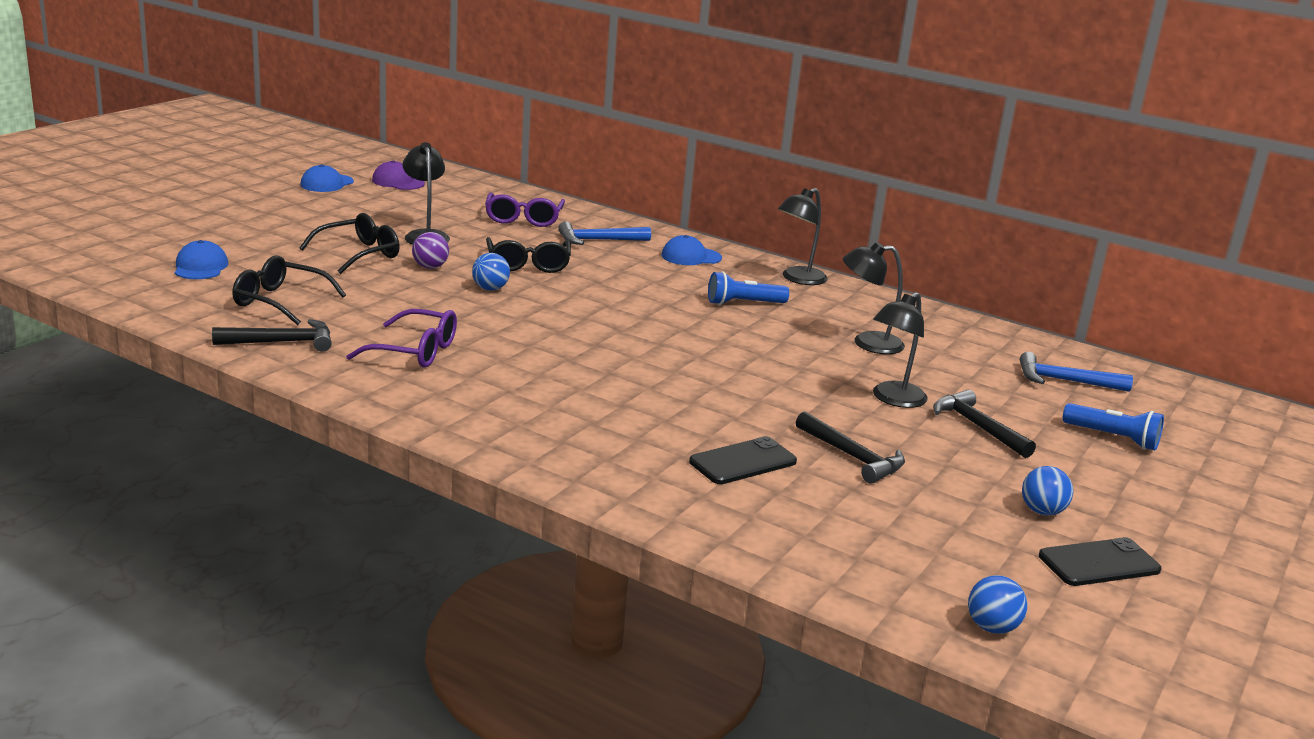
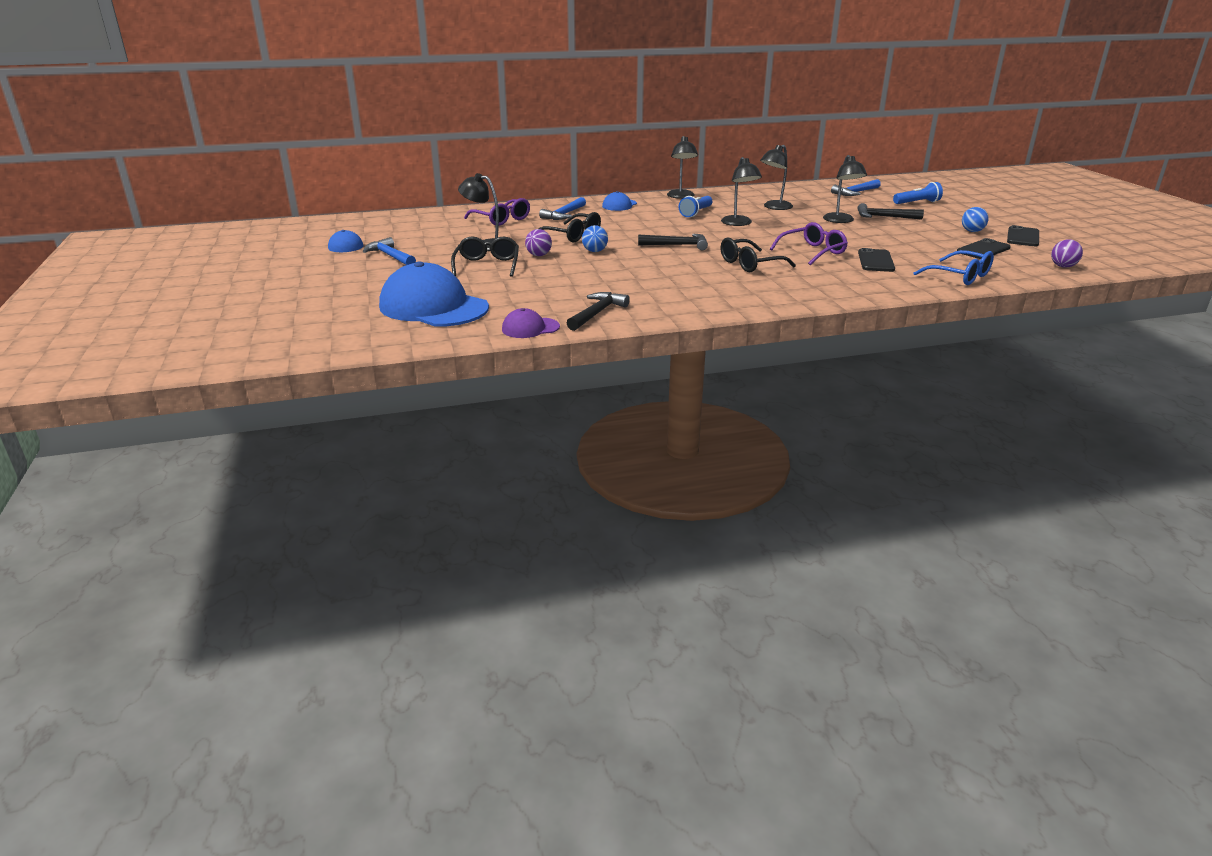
camera: 45 degrees left, 5 degrees up
blue cap [175,240,228,279] -> blue cap [379,261,489,327], size x2.12
black glasses [232,255,346,325] -> black glasses moved to [721,238,796,272]
purple glasses [346,309,457,368] -> purple glasses moved to [770,222,848,265]
purple cap [372,160,425,190] -> purple cap moved to [502,308,560,338]
black hammer [796,411,905,484] -> black hammer moved to [638,234,708,250]
blue ball [968,575,1027,634] -> purple ball [1051,239,1083,268]
none -> blue hammer [363,237,416,265]
none -> black lamp [721,157,762,226]
none -> blue glasses [913,250,994,285]
none -> black phone [957,238,1011,259]

